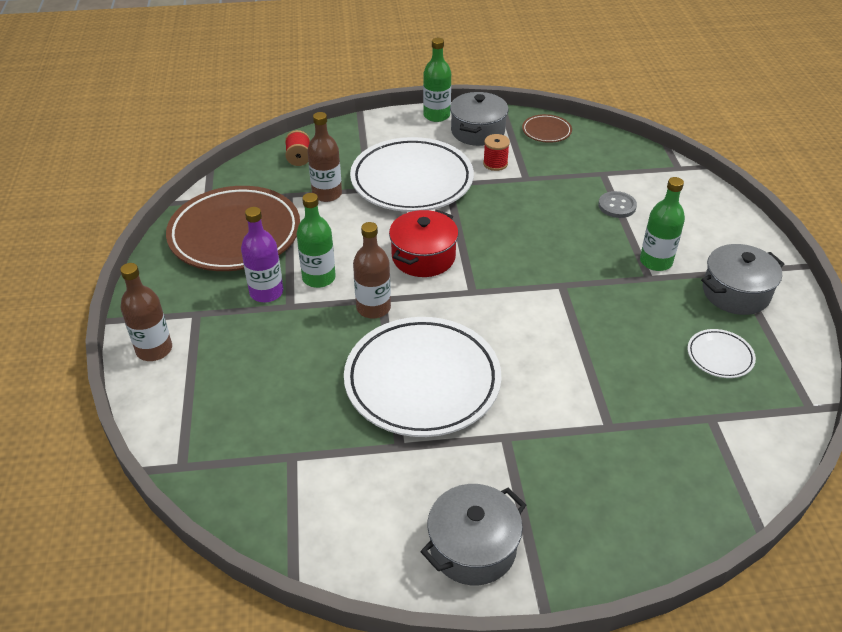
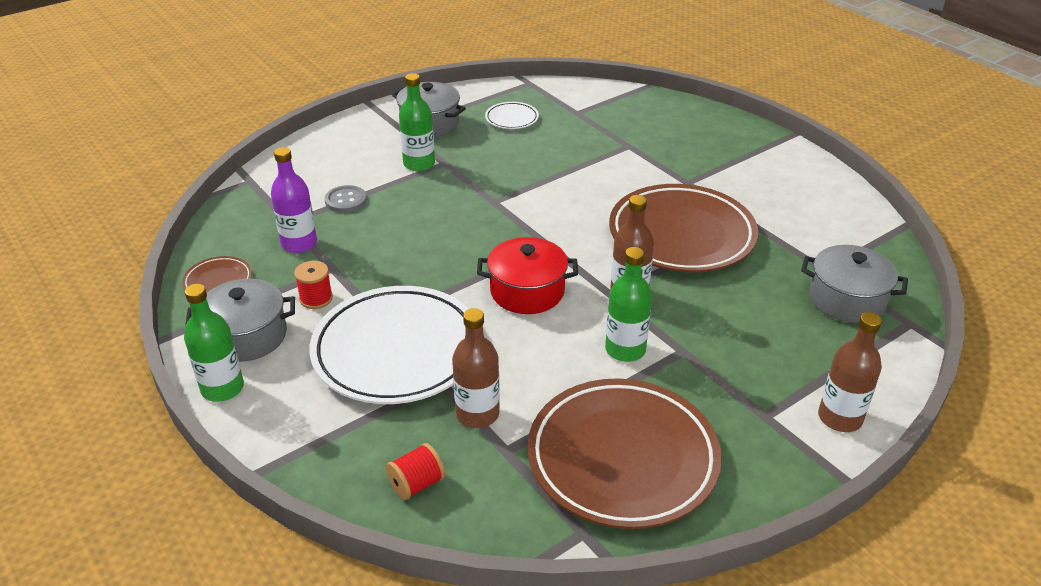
camera: 120 degrees left, 5 degrees down
purple bottle [241,207,283,302] -> purple bottle moved to [271,147,317,253]
white plate [344,317,501,437] -> brown plate [609,184,758,272]
grey pot [420,484,526,585] -> grey pot moved to [801,245,908,323]

